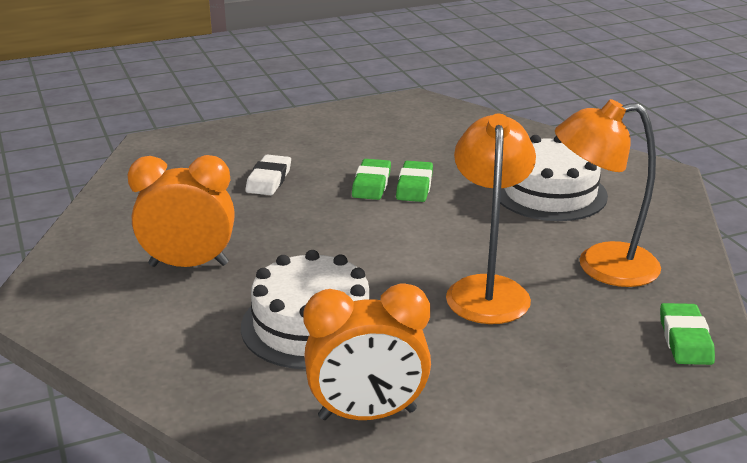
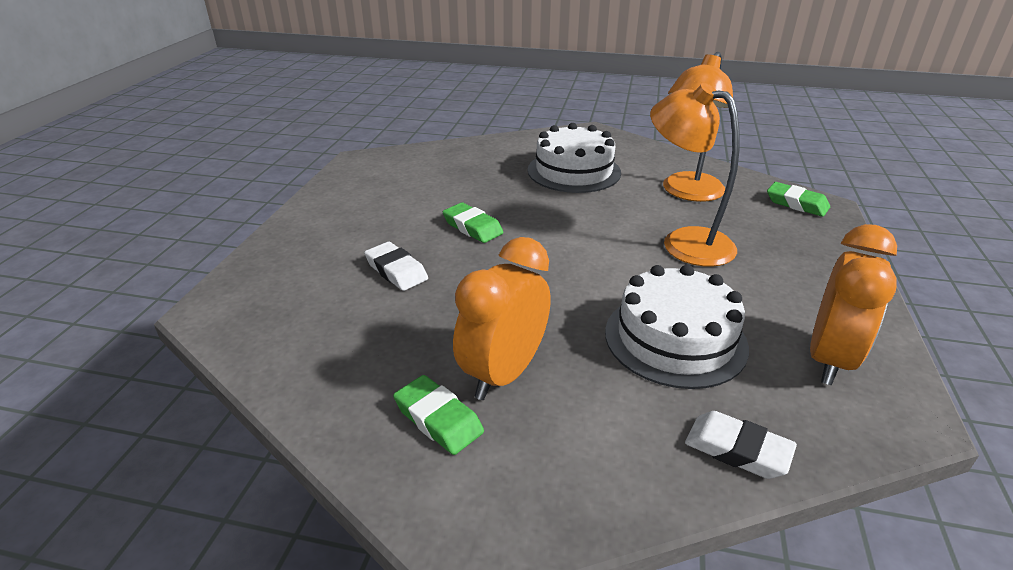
camera: 55 degrees left, 5 degrees up
green eraser [396,161,433,202] -> green eraser moved to [393,375,484,455]
none -> white eraser [685,411,797,479]

